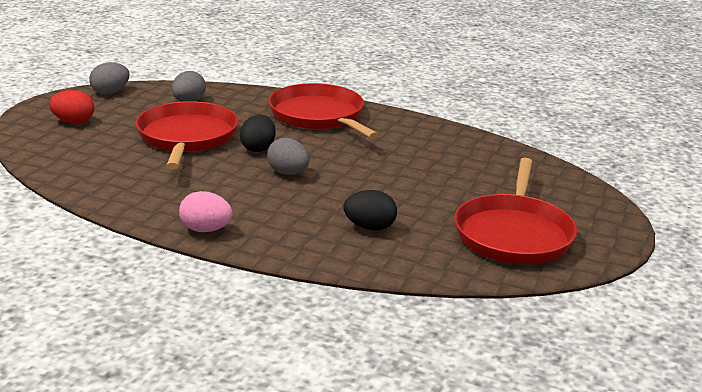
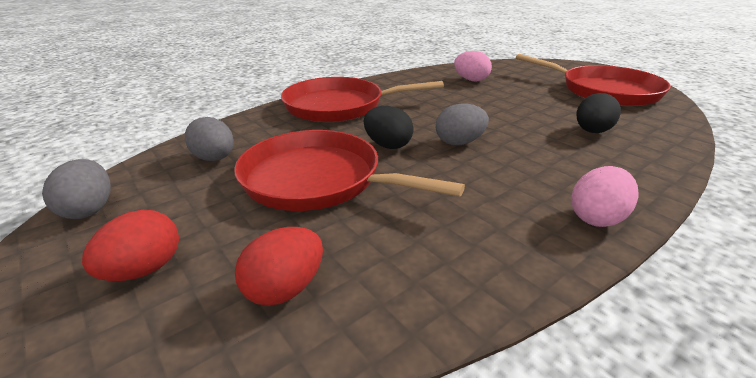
camera: 60 degrees left, 5 degrees up
none -> red egg [235,227,323,306]
none -> pink egg [454,51,492,81]

